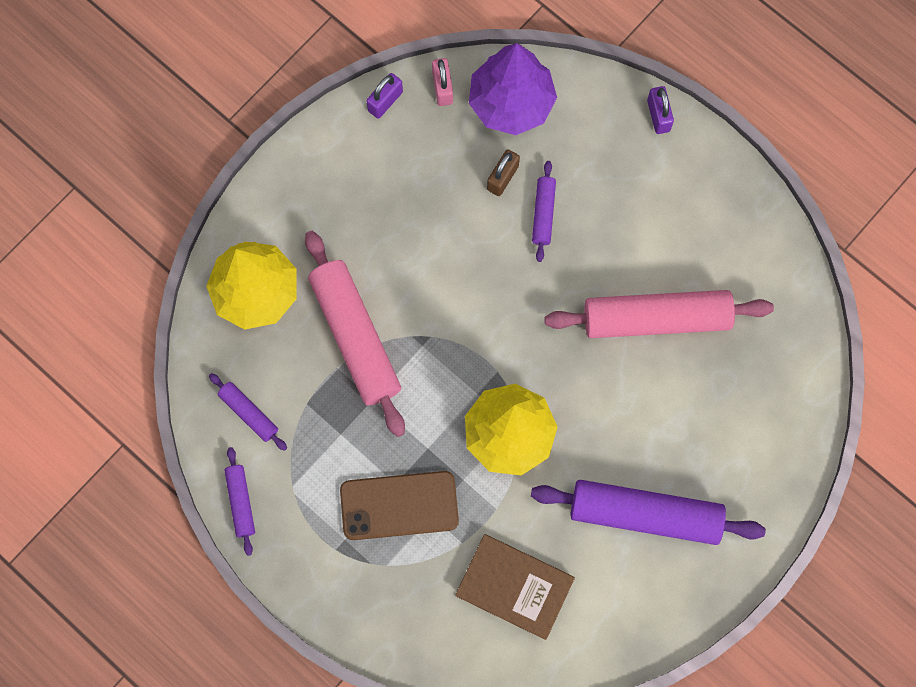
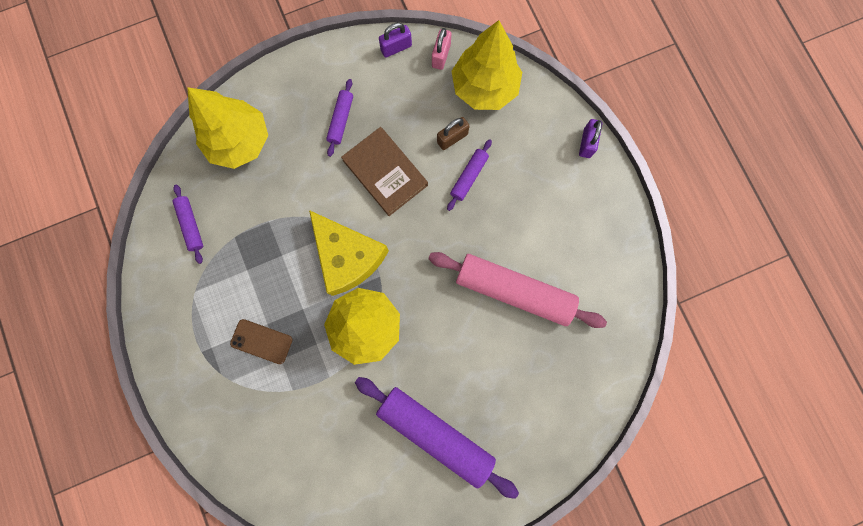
camera: 25 degrees right, 5 degrees up
purple rolling pin [224,447,255,556] -> purple rolling pin moved to [326,79,353,157]
pink rolling pin [305,231,405,437] -> none
brown phone [340,471,459,540] -> brown phone [230,319,293,364], size x0.63
brown book [455,534,575,640] -> brown book moved to [341,127,428,216]
purple tree [469,43,557,135] -> yellow tree [451,20,522,110]
none -> yellow cheese [309,210,389,296]

